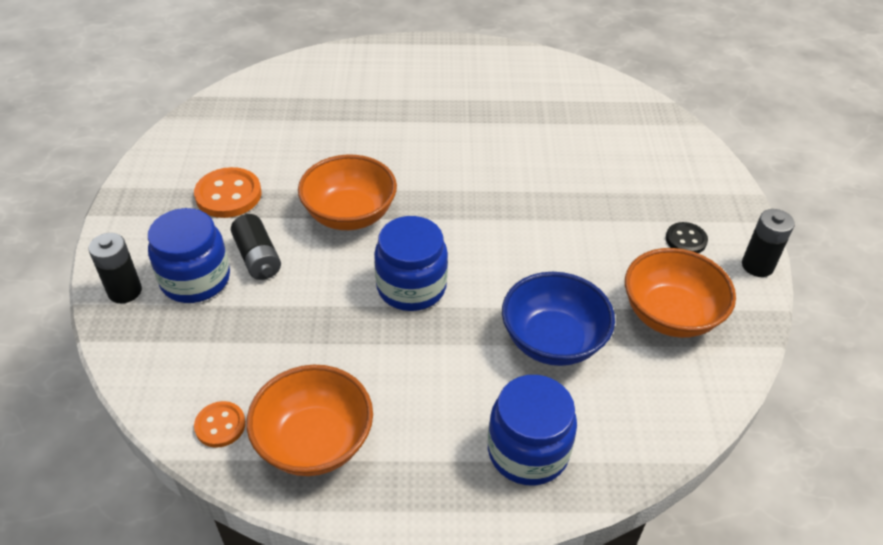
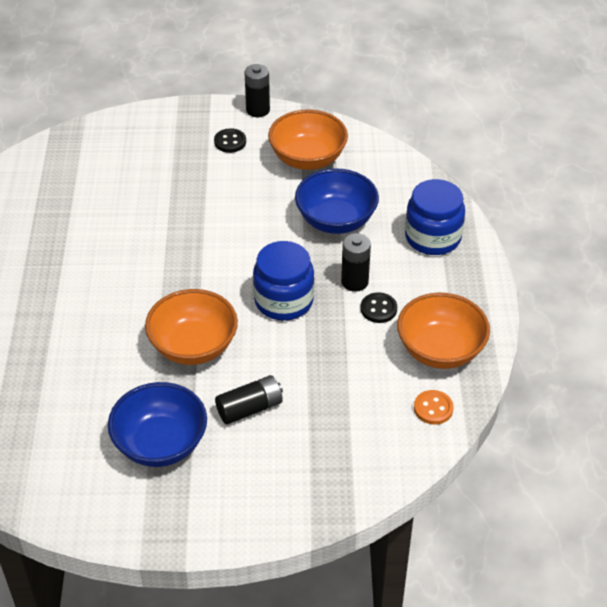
camera: 90 degrees left, 0 degrees up
black battery [88,233,142,303] -> black battery moved to [341,233,371,292]
blue jar [148,208,230,303] -> none
orange button [194,167,261,218] -> blue bowl [108,382,207,467]
none -> black button [361,292,397,323]

